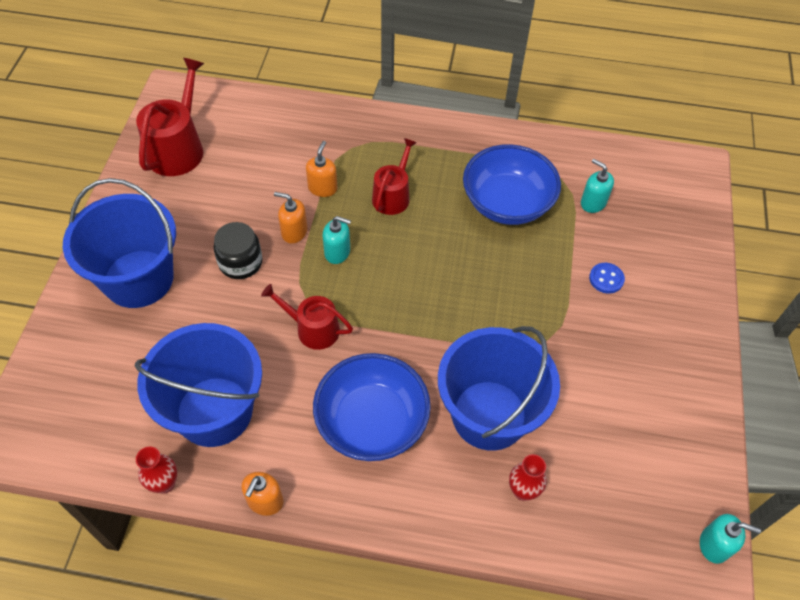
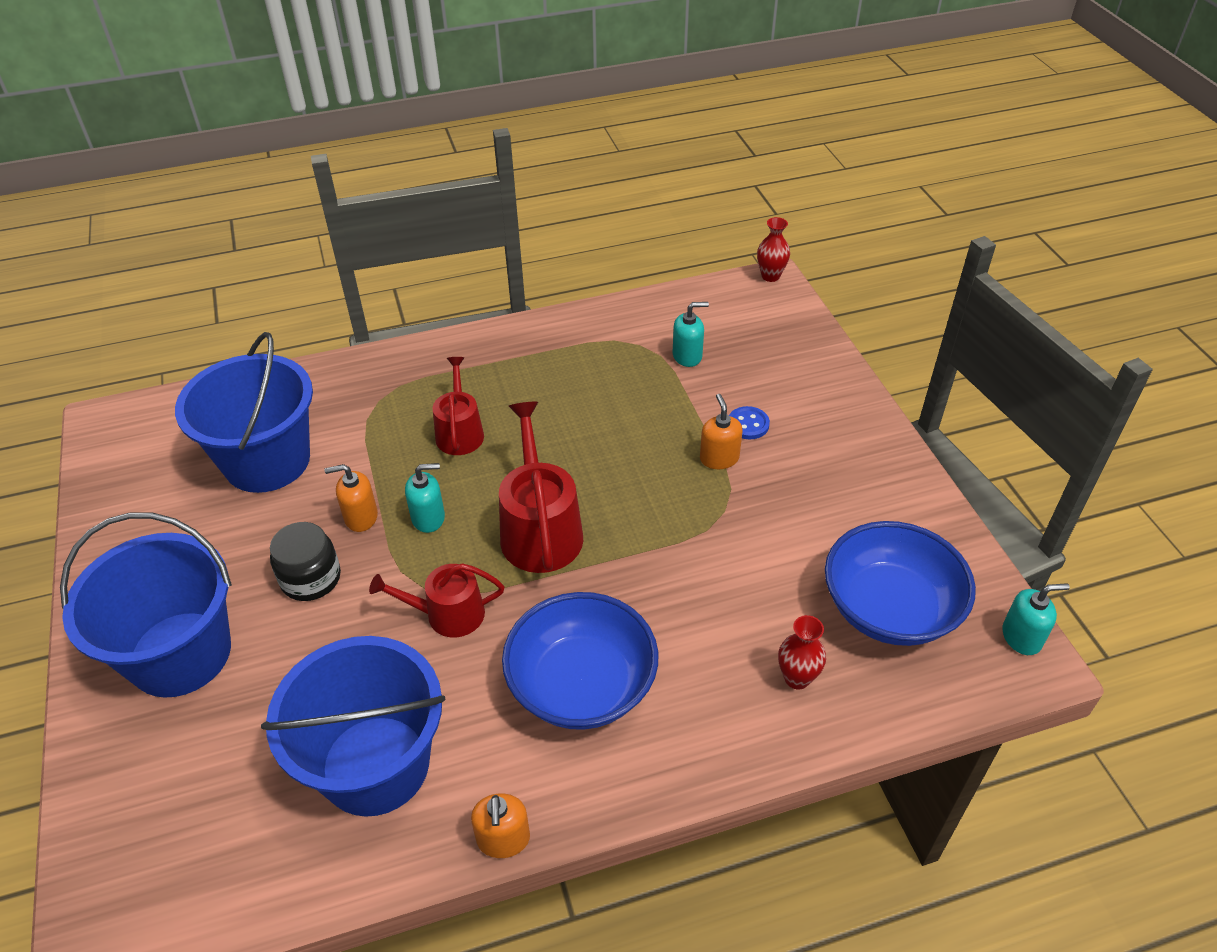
camera: 25 degrees left, 10 degrees down
red watering can [136,58,204,176] -> red watering can moved to [499,402,583,573]
red vase [136,446,177,494] -> red vase moved to [757,217,790,282]
orange soap dispenser [306,141,338,197] -> orange soap dispenser moved to [700,394,743,469]
blue bucket [438,326,560,451] -> blue bucket moved to [175,332,313,493]
blue bowl [463,144,561,225] -> blue bowl moved to [825,521,976,646]
turquoise soap dispenser [581,159,614,213] -> turquoise soap dispenser turned 150 degrees clockwise [673,302,709,367]

